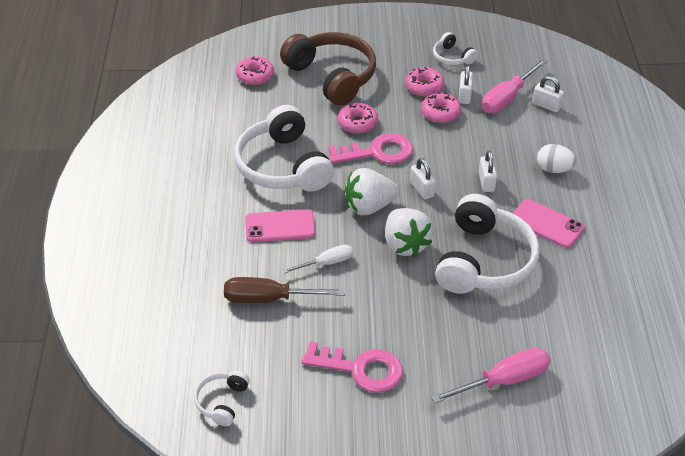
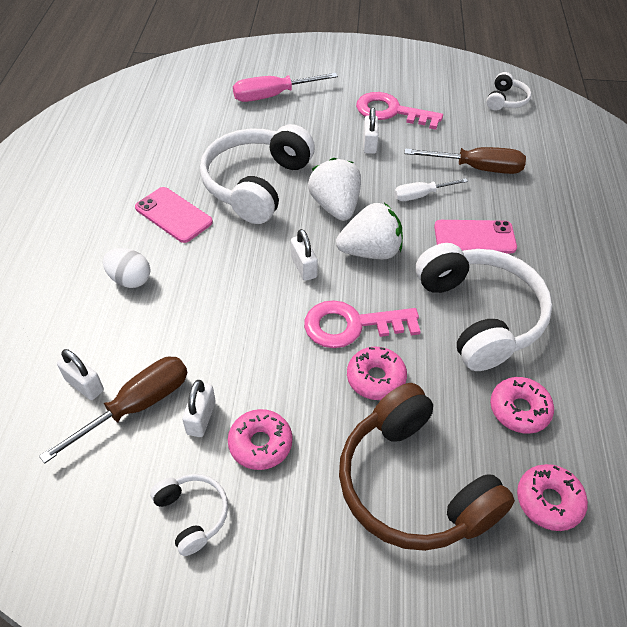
camera: 175 degrees left, 5 degrees up
pink donut [421,92,461,123] -> pink donut moved to [490,377,554,434]
white padlock [479,150,497,192] -> white padlock moved to [363,107,379,154]
pink screwdriver [482,59,547,113] -> brown screwdriver [39,356,187,464]

